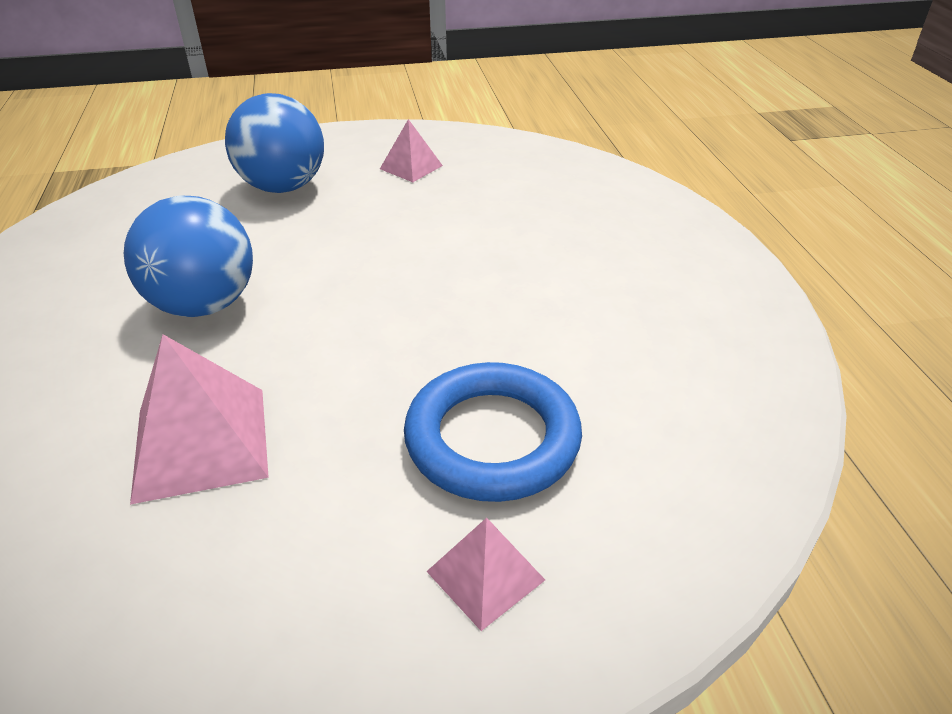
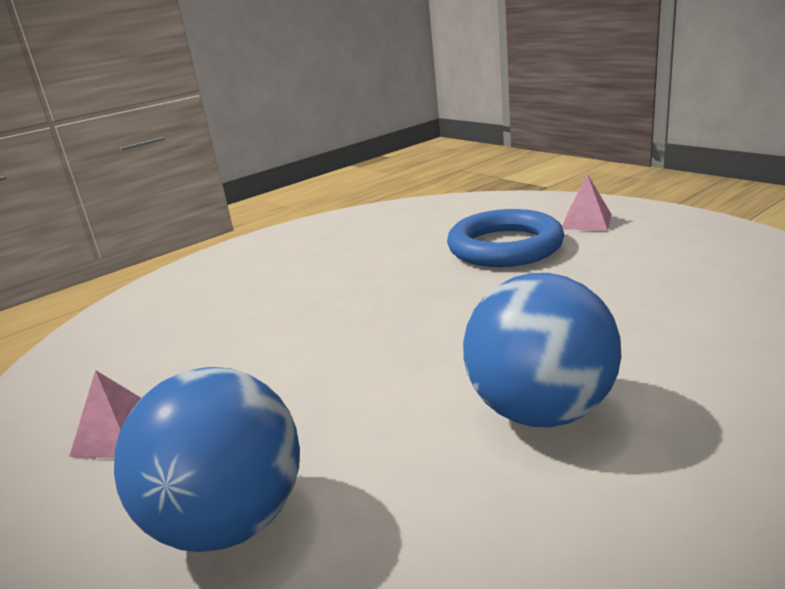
camera: 115 degrees left, 15 degrees down
pink pyramid [130,334,269,505] -> none

